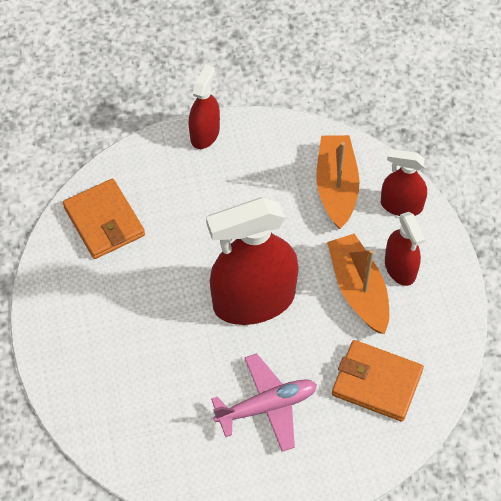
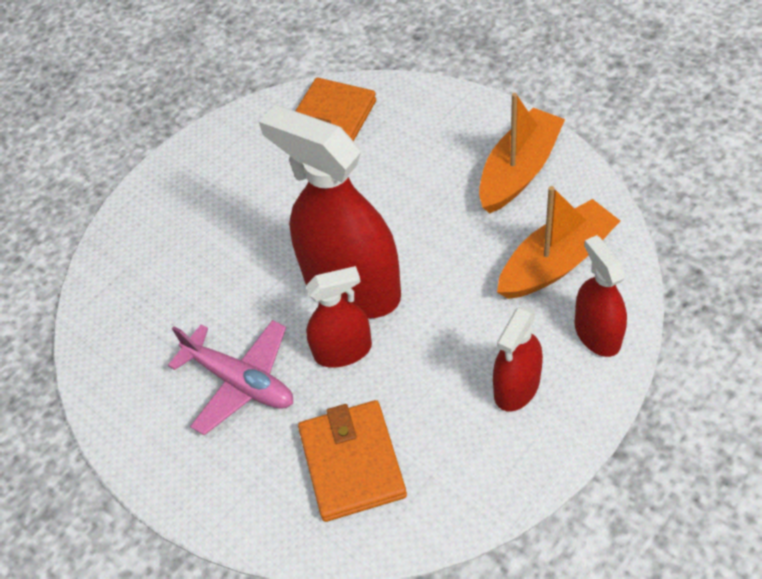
camera: 60 degrees right, 5 degrees down
red spray bottle [189,64,220,149] -> red spray bottle moved to [306,266,372,368]
orange boat [327,233,389,334] -> orange boat moved to [479,93,565,213]

